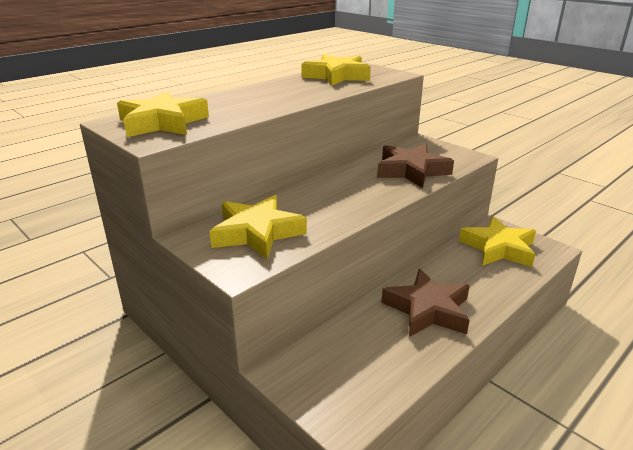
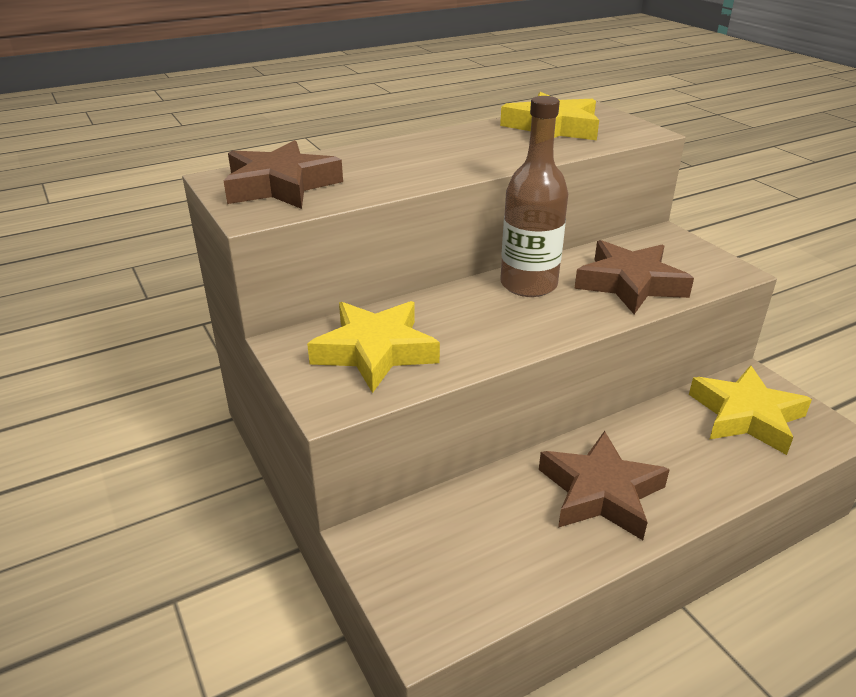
camera: 15 degrees right, 5 degrees up
yellow star [117,91,209,137] -> brown star [224,140,343,209]
none -> brown bottle [500,96,568,297]

